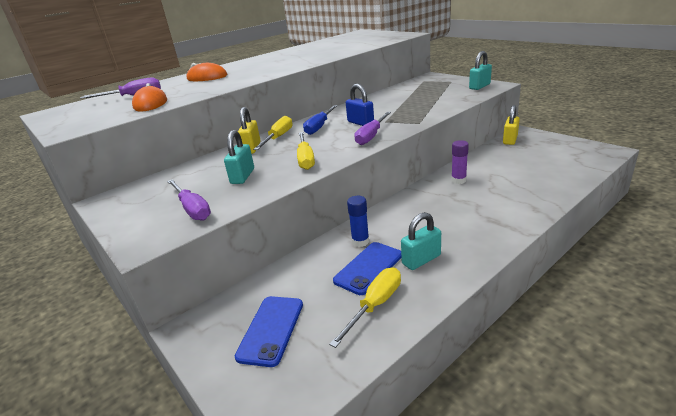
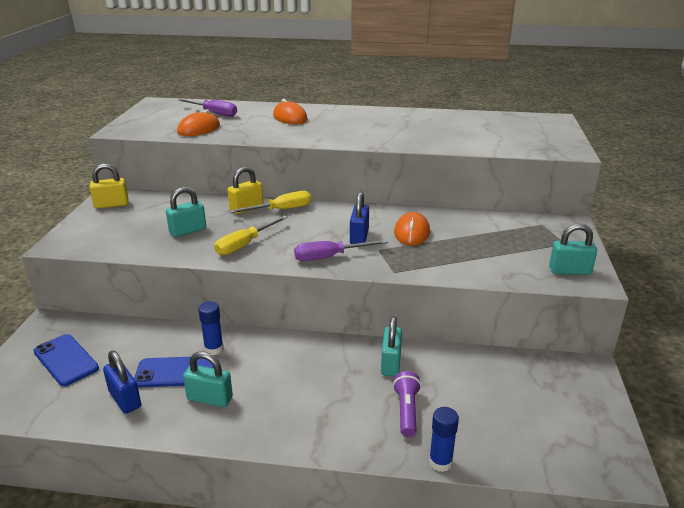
camera: 45 degrees right, 0 degrees up
purple screwdriver [167,179,211,221] -> none
blue phone [235,296,303,367] -> blue phone turned 75 degrees clockwise [33,334,99,386]
blue screwdriver [303,105,338,135] -> none
yellow screwdriver [329,267,401,348] -> blue padlock [103,351,141,414]
purple glue stick [451,140,469,184] -> turquoise padlock [381,316,402,376]
yellow padlock [503,105,520,145] -> yellow padlock moved to [89,163,128,209]
none -> purple flashlight [393,371,421,437]
none -> orange mouse [394,212,430,246]
none -> blue glue stick [429,407,459,472]

